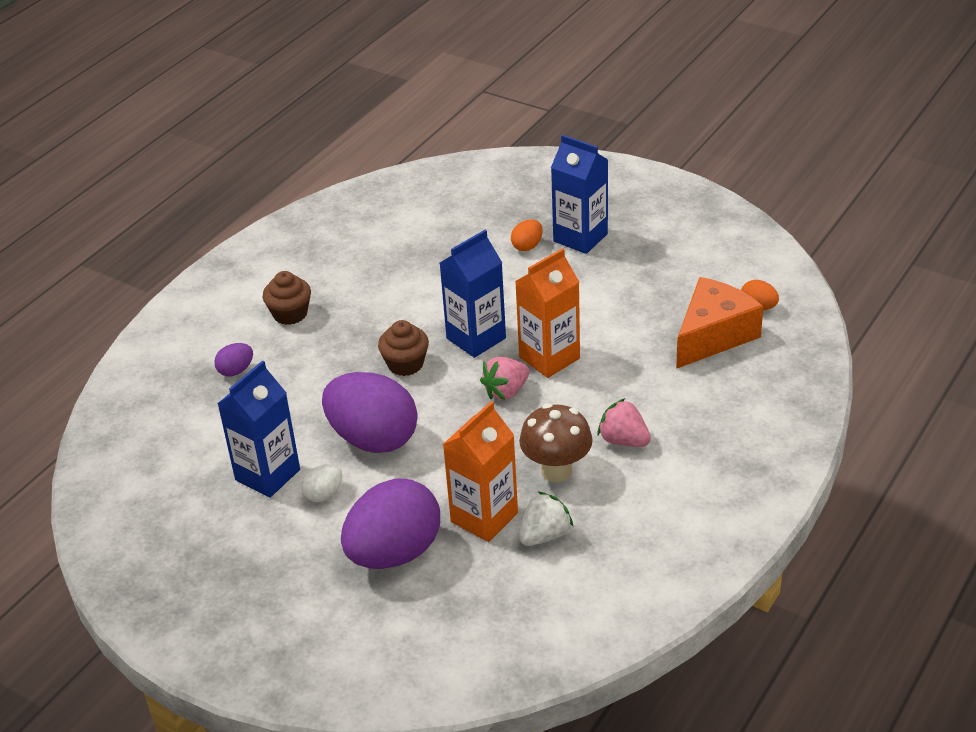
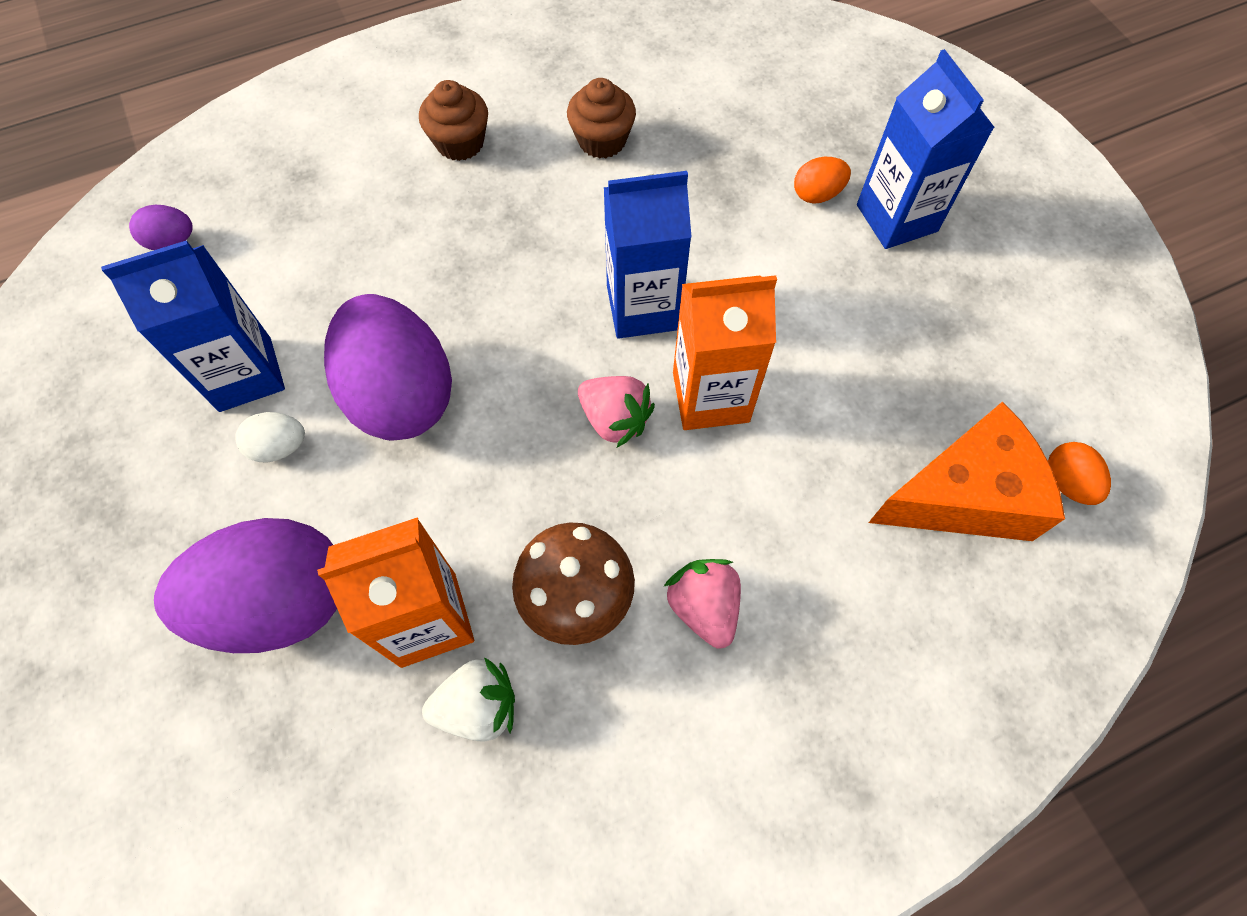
camera: 30 degrees right, 25 degrees up
purple egg [214,343,253,377] -> purple egg moved to [129,205,192,250]
brown cupcake [378,320,429,376] -> brown cupcake moved to [567,78,636,159]
pink strawberry [480,357,530,400] -> pink strawberry turned 135 degrees counterclockwise [578,376,655,448]

